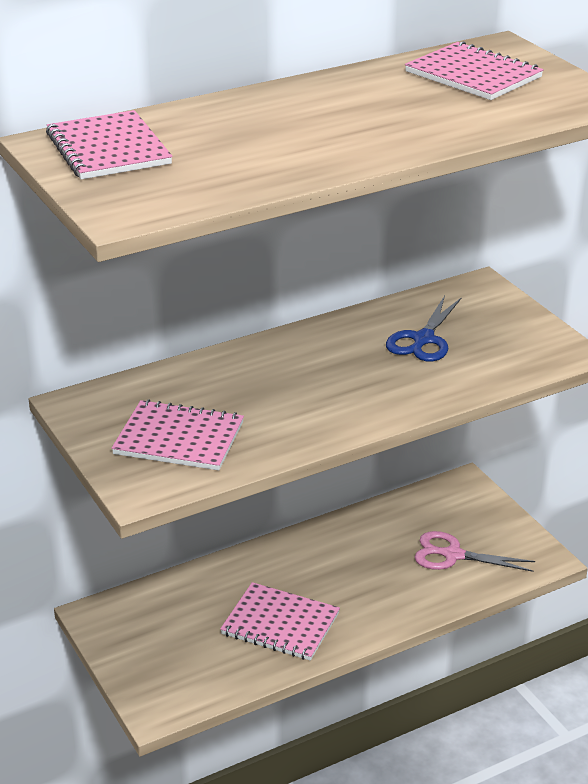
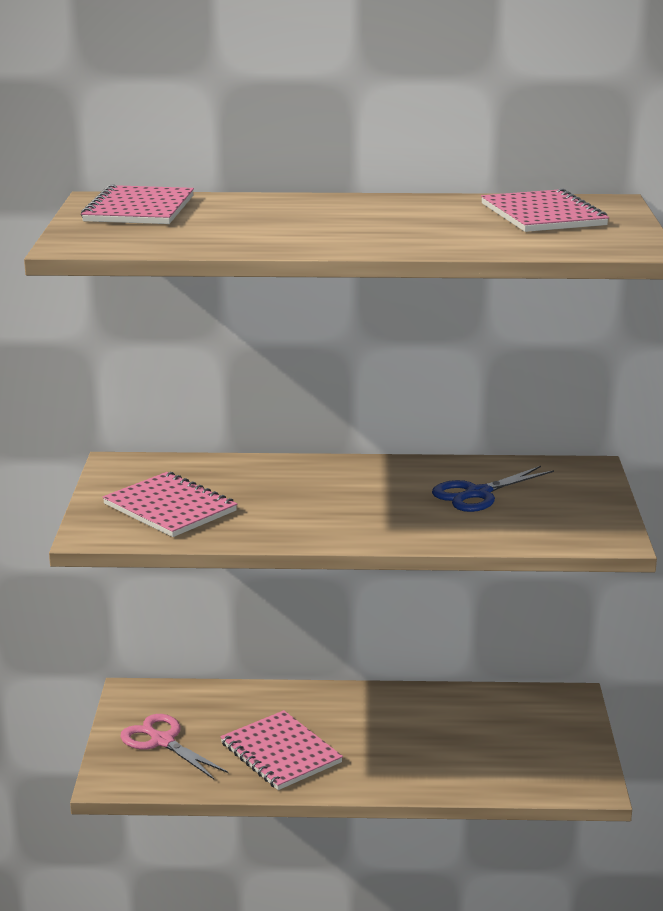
camera: 30 degrees right, 10 degrees down
pink scissors [415,531,535,572] -> pink scissors moved to [120,714,228,779]

